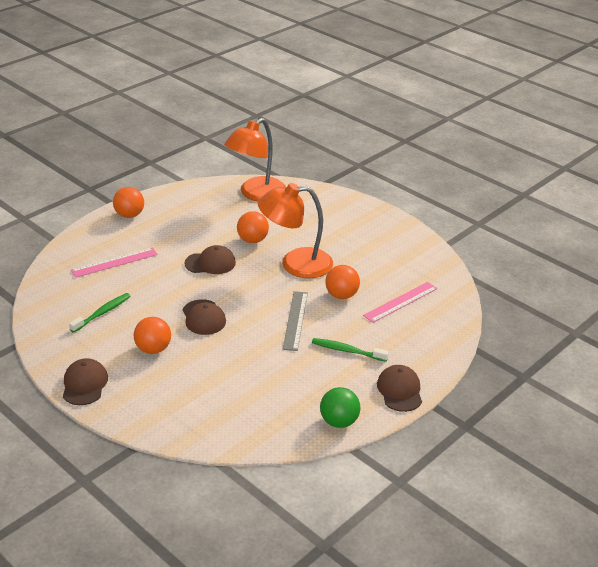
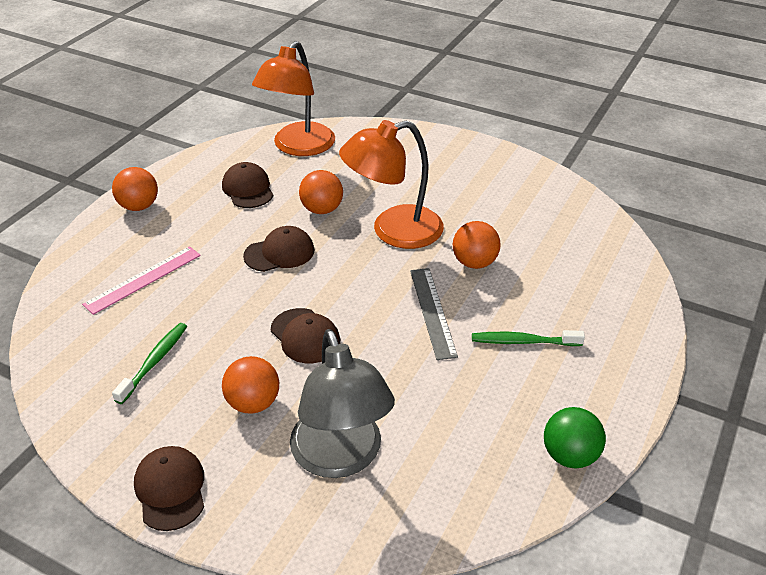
camera: 15 degrees left, 5 degrees up
pink ruler [363,282,438,323] -> none
brown cap [377,365,422,412] -> brown cap moved to [222,162,274,208]
none -> grey lamp [290,329,395,478]

